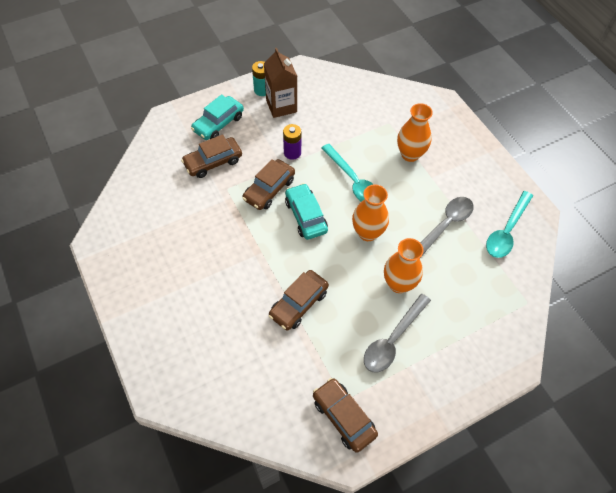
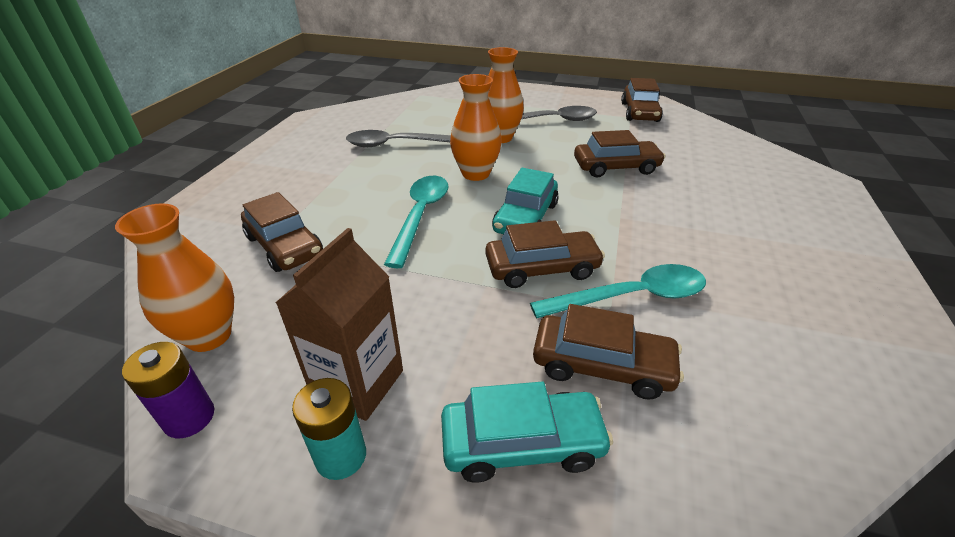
camera: 135 degrees left, 20 degrees down
purple battery [283,124,301,160] -> purple battery moved to [122,342,214,438]
orange vase [397,103,433,162] -> orange vase moved to [115,203,234,352]
turquoise spoon [486,191,533,258] -> turquoise spoon moved to [530,264,706,319]
none -> brown car [241,192,323,272]

